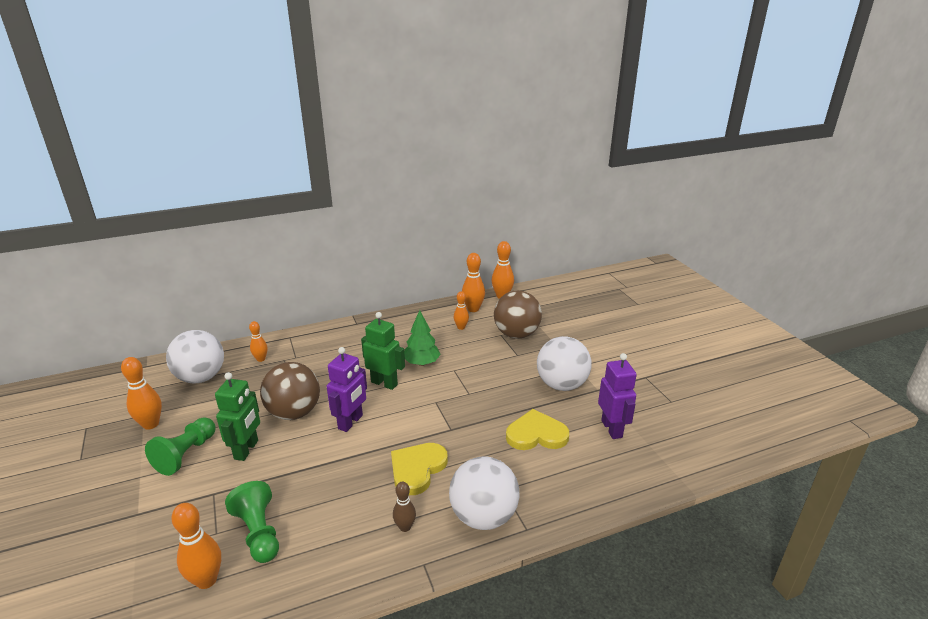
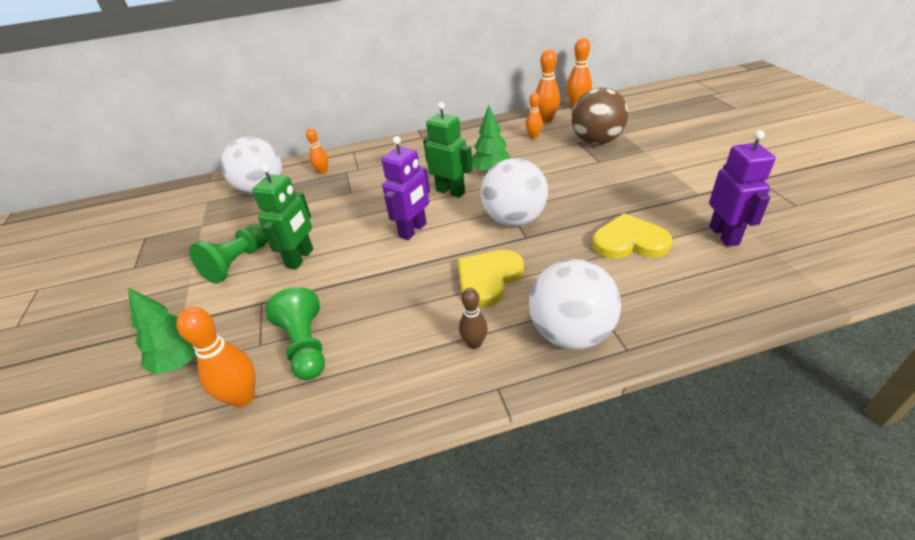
camera: 10 degrees right, 10 degrees up
orange bowling pin [121,357,162,430] -> none
brown ball [260,362,320,420] -> none
white ball [537,336,592,391] -> white ball moved to [480,158,548,226]
none -> green tree [128,287,196,375]

